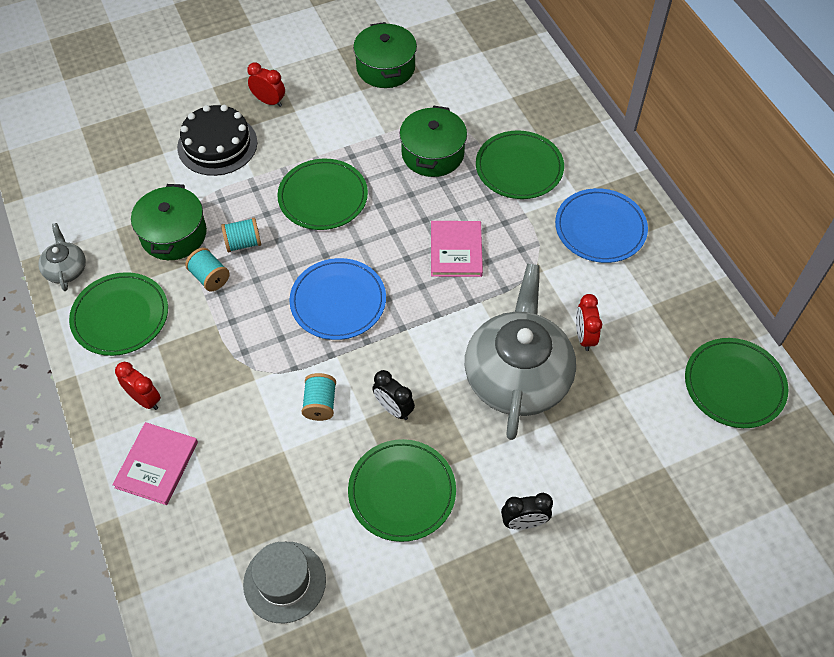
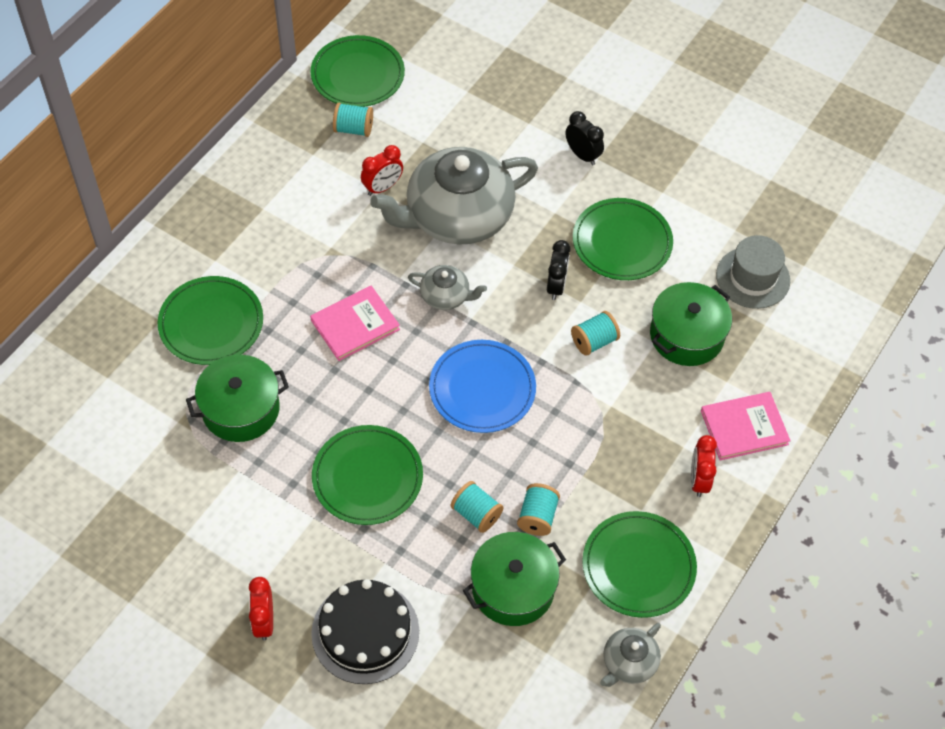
camera: 125 degrees left, 0 degrees up
green pot [353,22,417,88] -> green pot moved to [650,282,732,366]
blue plate [555,188,648,263] -> none
none -> turquoise spool [333,103,373,137]
none -> grey teapot [408,265,487,310]

